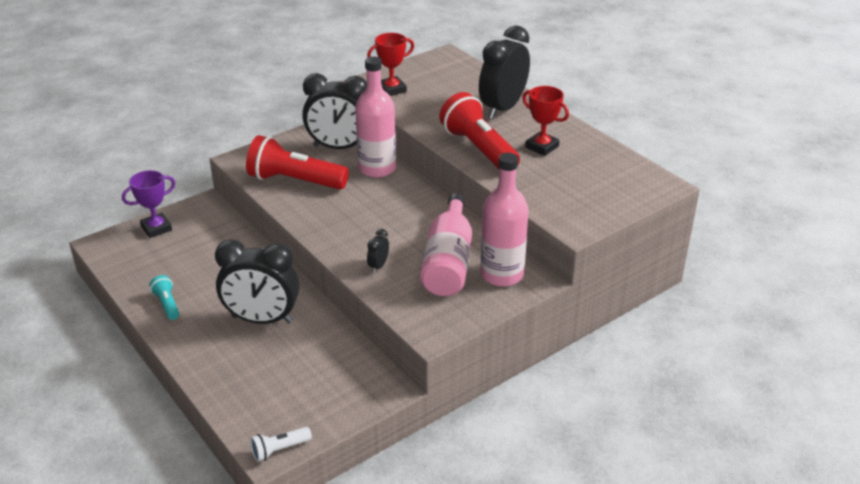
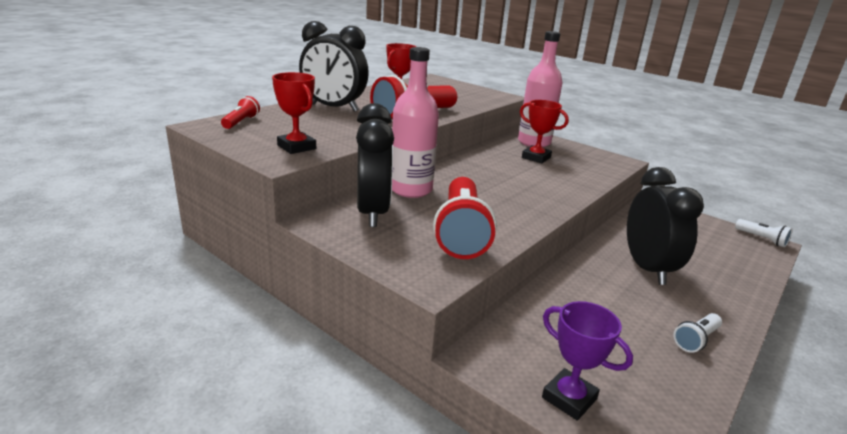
camera: 105 degrees left, 10 degrees down
turquoise flashlight [150,275,179,320] -> white flashlight [674,313,722,353]
black clock [367,229,389,273] -> none
pink bottle [420,193,472,296] -> red trophy [520,100,569,163]
none -> red flashlight [221,96,260,129]

